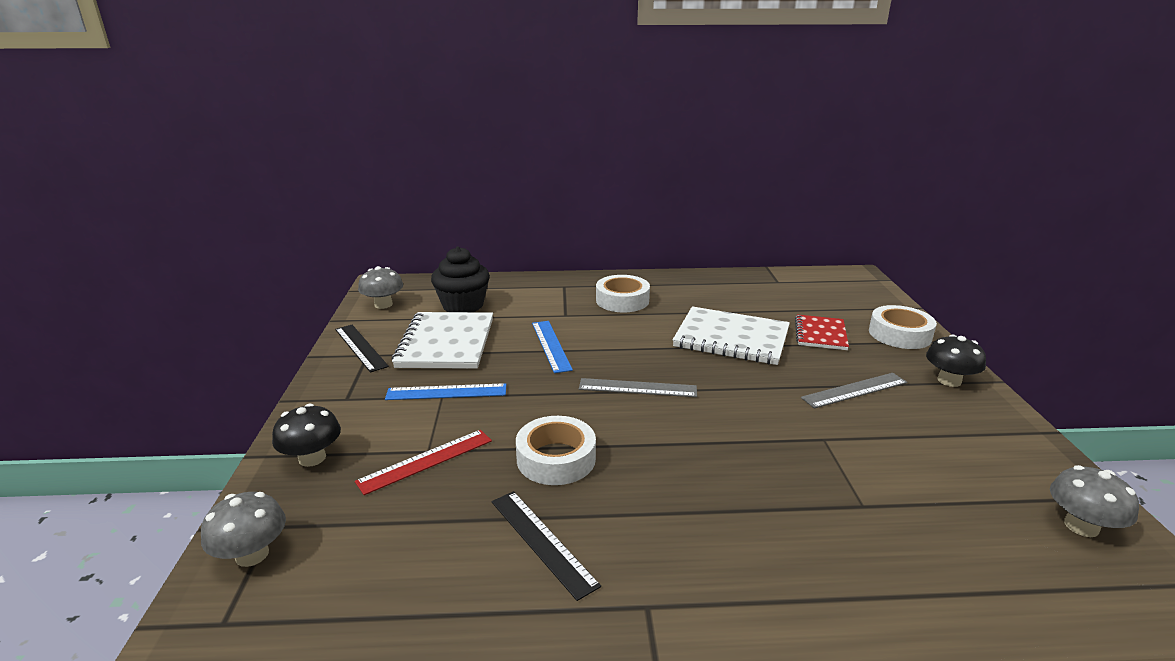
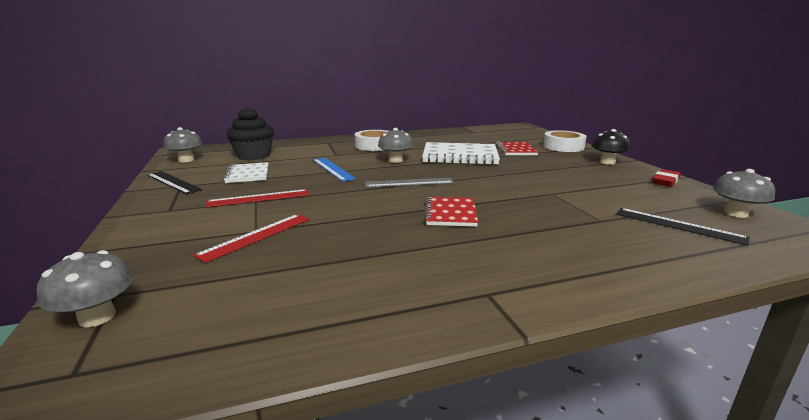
camera: 15 degrees left, 5 degrees down
black mushroom [272,403,341,467] -> none
blue ruler [385,383,506,400] -> red ruler [205,189,309,207]
white notebook [392,312,493,369] -> white notebook [223,162,268,183], size x0.59
black ruler [492,491,601,601] -> black ruler moved to [616,208,750,246]
white tape [516,416,596,485] -> none
grey ruler [801,373,907,408] -> none
none -> grey mushroom [378,128,413,163]
none -> red notebook [424,197,478,227]
none -> red eraser [652,169,680,187]

